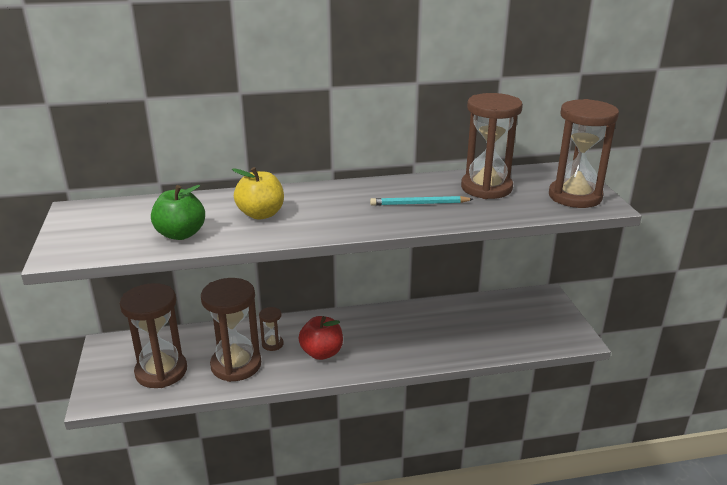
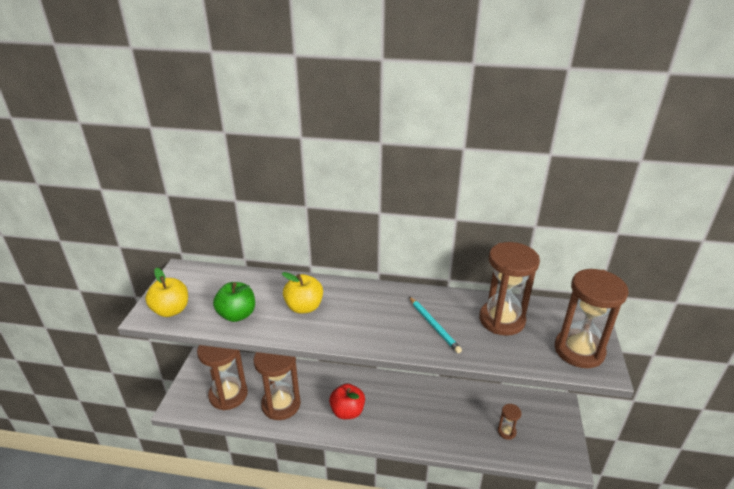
camera: 20 degrees right, 5 degrees up
brown hourglass [259,307,284,351] -> brown hourglass moved to [498,404,521,440]
turquoise pencil [370,196,473,206] -> turquoise pencil turned 135 degrees counterclockwise [409,297,462,353]
none -> yellow apple [145,268,188,317]

